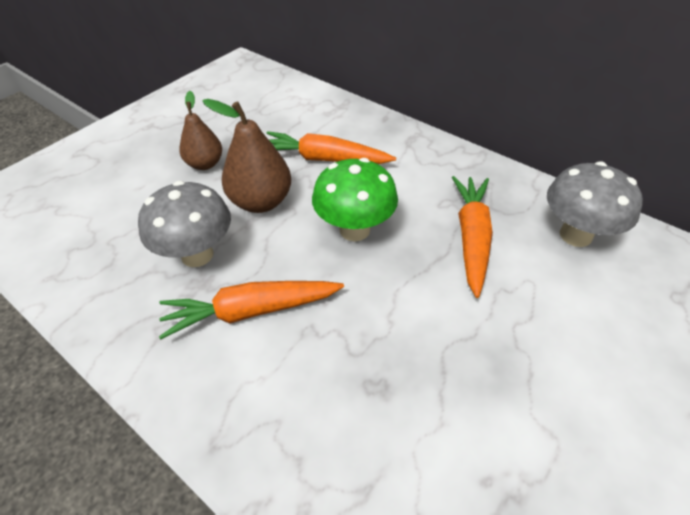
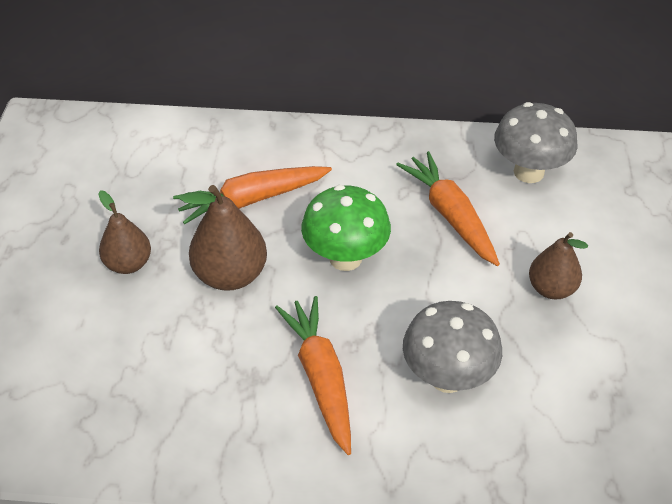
camera: 35 degrees left, 0 degrees up
grey mushroom [138,181,231,267] -> grey mushroom moved to [403,301,502,393]
orange carrot [159,281,344,339] -> orange carrot turned 120 degrees clockwise [275,296,351,455]
none -> brown pear [529,232,588,299]

